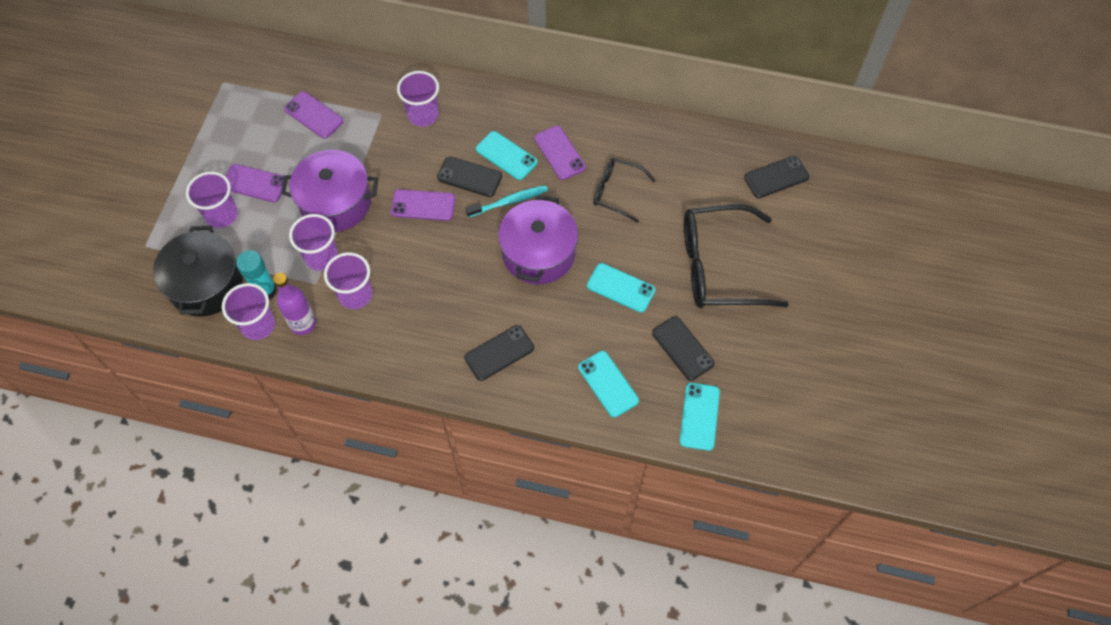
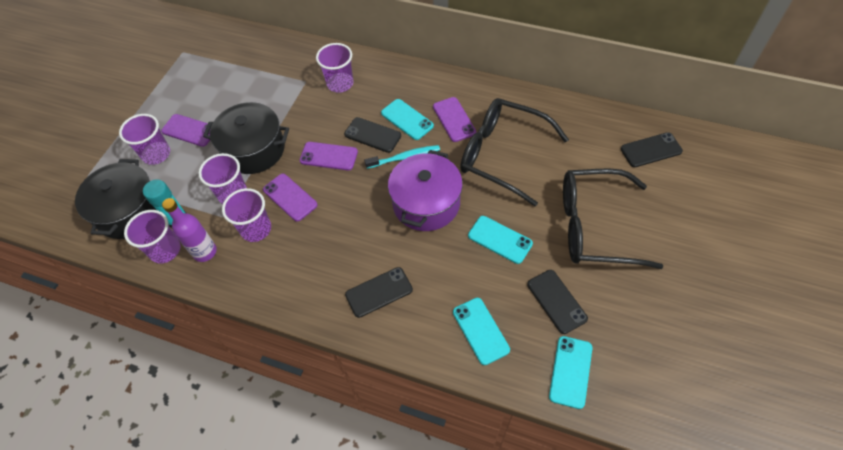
camera: 10 degrees right, 5 degrees down
purple pot [281,150,378,232] -> black pot [203,102,289,174]
purple phone [284,91,344,139] -> purple phone moved to [263,174,318,222]
black glasses [593,158,656,223] -> black glasses [460,98,569,206], size x1.84

